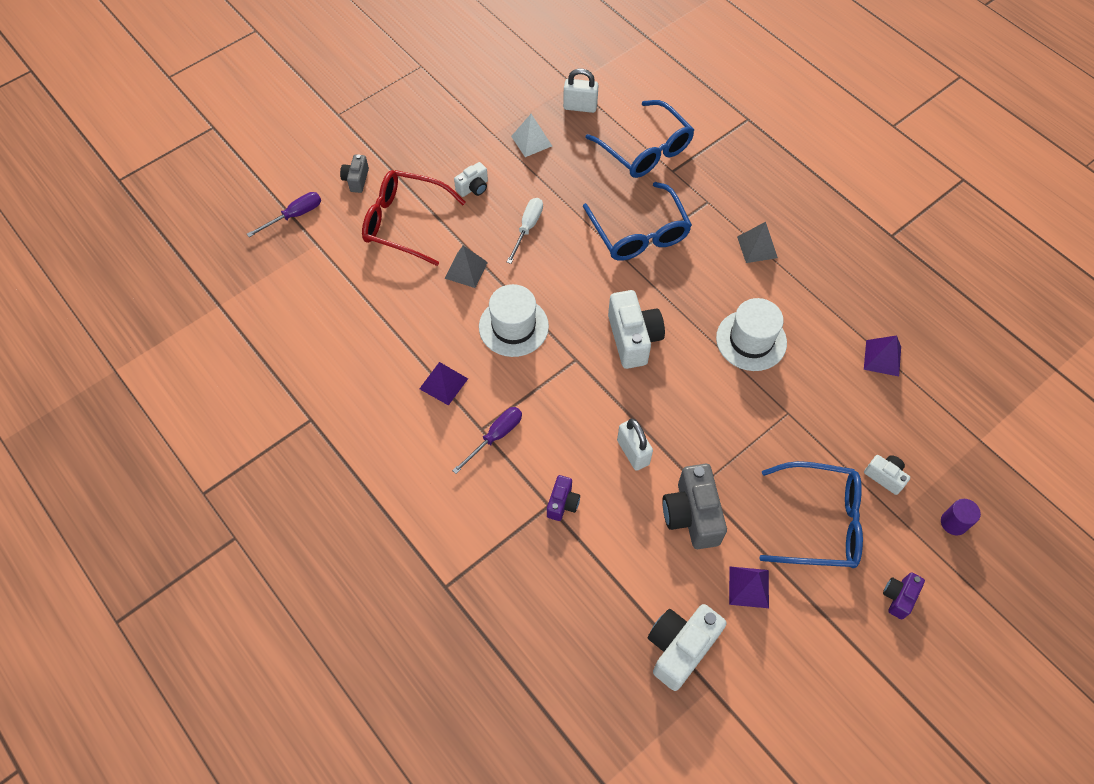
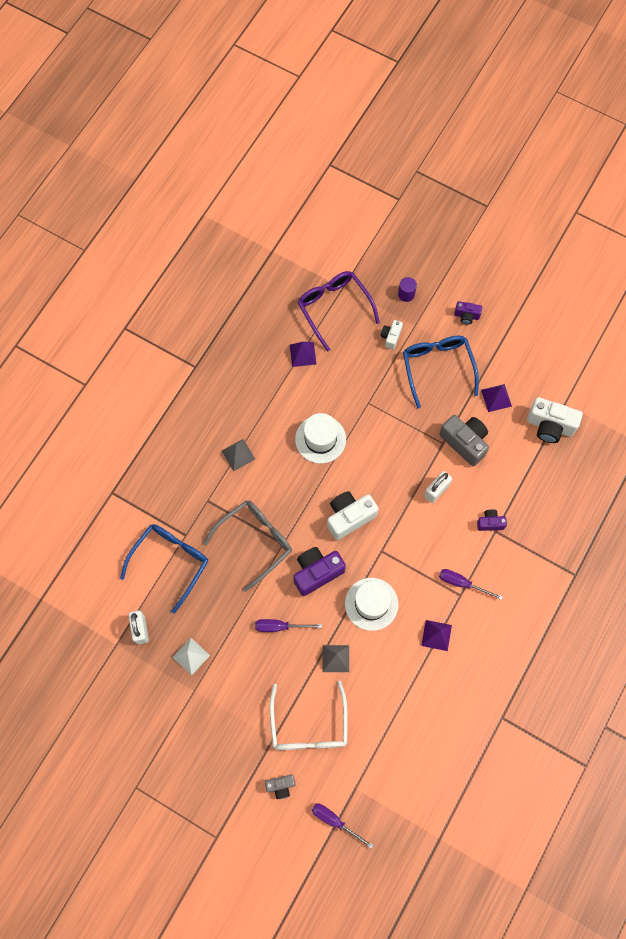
camera: 110 degrees left, 10 degrees up
red glasses [362,170,466,266] -> white glasses [270,681,348,750]
white camera [454,162,488,197] -> none
white screwdriver [507,198,543,264] -> purple screwdriver [255,619,322,632]
blue glasses [583,182,692,261] -> grey glasses [203,500,292,592]
grey camera [662,464,727,549] -> grey camera turned 105 degrees counterclockwise [439,415,489,466]
none -> purple camera [293,547,346,596]
none -> purple glasses [297,271,380,352]

